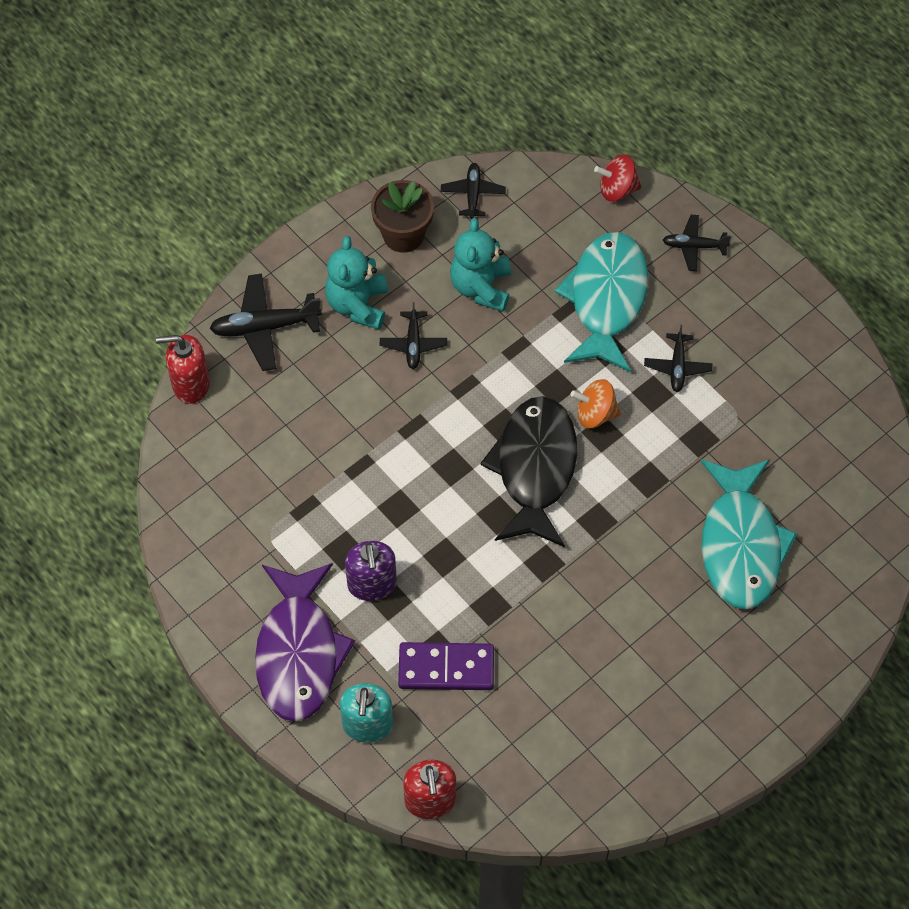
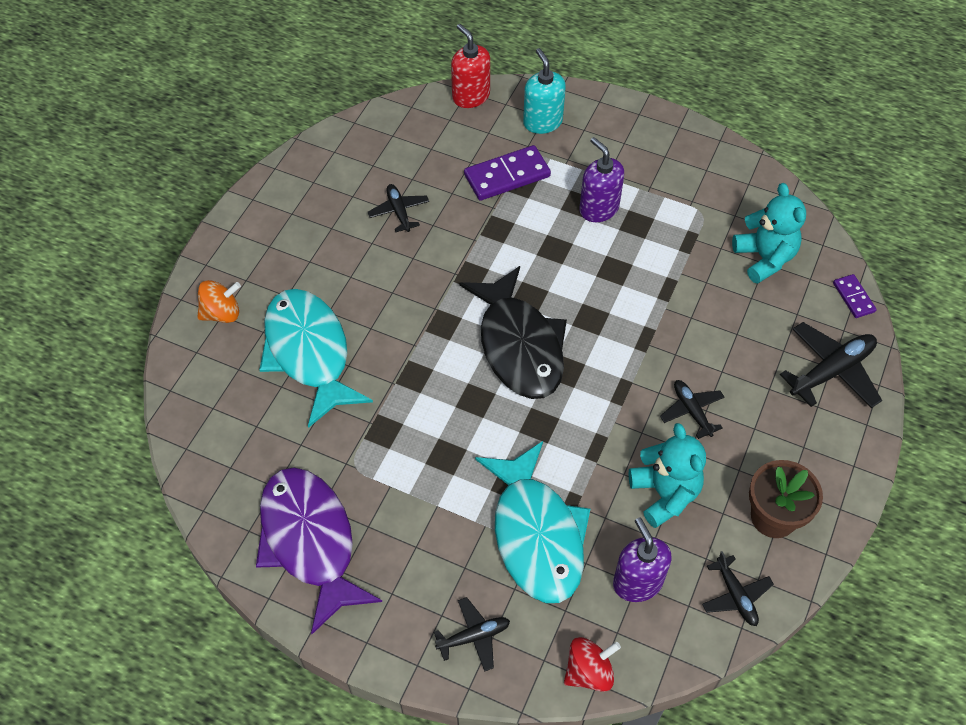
camera: 155 degrees right, 5 degrees down
red soap dispenser [156,335,210,404] -> purple domino [833,274,877,318]
purple fish [255,563,355,722] -> purple fish moved to [256,468,382,634]
turquoise teddy bear [325,236,388,330] -> turquoise teddy bear moved to [732,183,806,284]
orange spinning top [571,379,621,428] -> orange spinning top moved to [197,280,241,323]
black plane [644,325,713,392] -> black plane moved to [368,184,429,232]
none -> purple soap dispenser [613,518,672,602]

